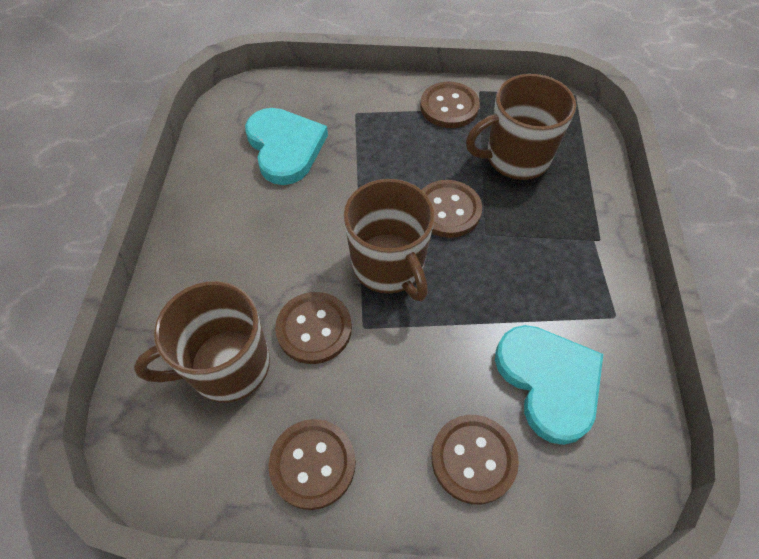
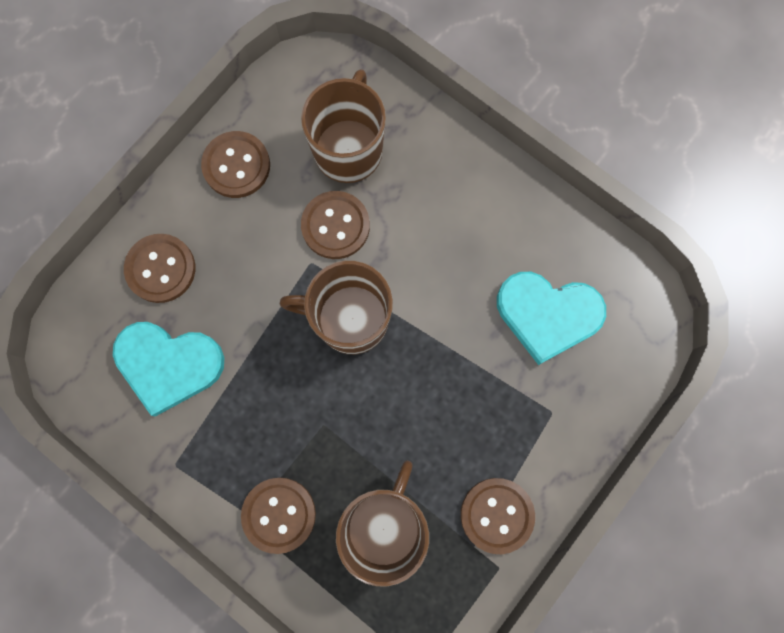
camera: 125 degrees right, 20 degrees up
brown button [422,180,482,238] -> brown button moved to [241,478,316,554]

